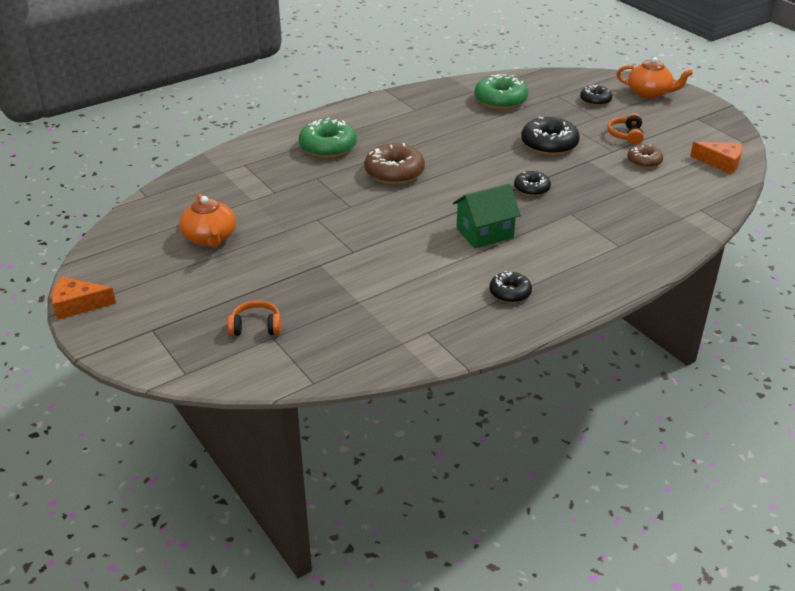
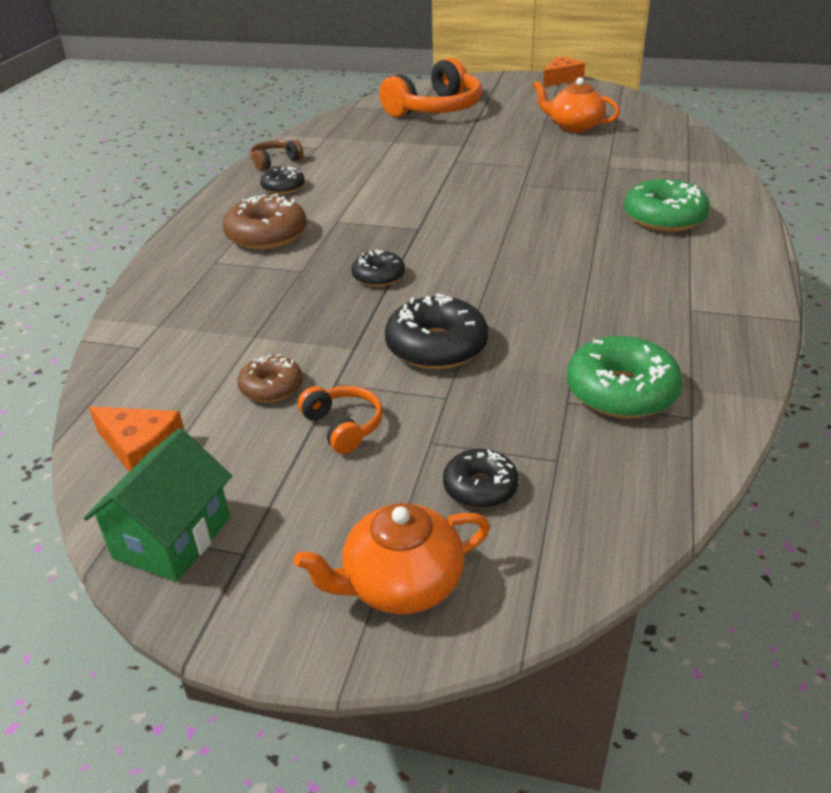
camera: 140 degrees right, 0 degrees up
orange headphones [227,300,281,336] -> orange headphones [379,58,482,117], size x2.14
brown donut [364,143,425,184] -> brown donut moved to [223,194,307,250]
green house [453,184,521,248] -> green house moved to [83,428,232,582]
orange cheese [690,142,742,174] -> orange cheese turned 135 degrees counterclockwise [89,406,184,471]
none -> brown headphones [250,139,303,171]

